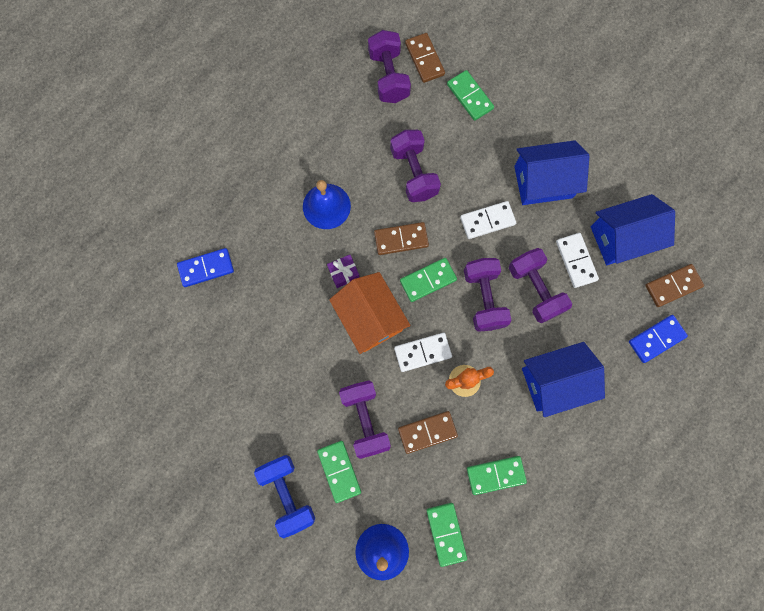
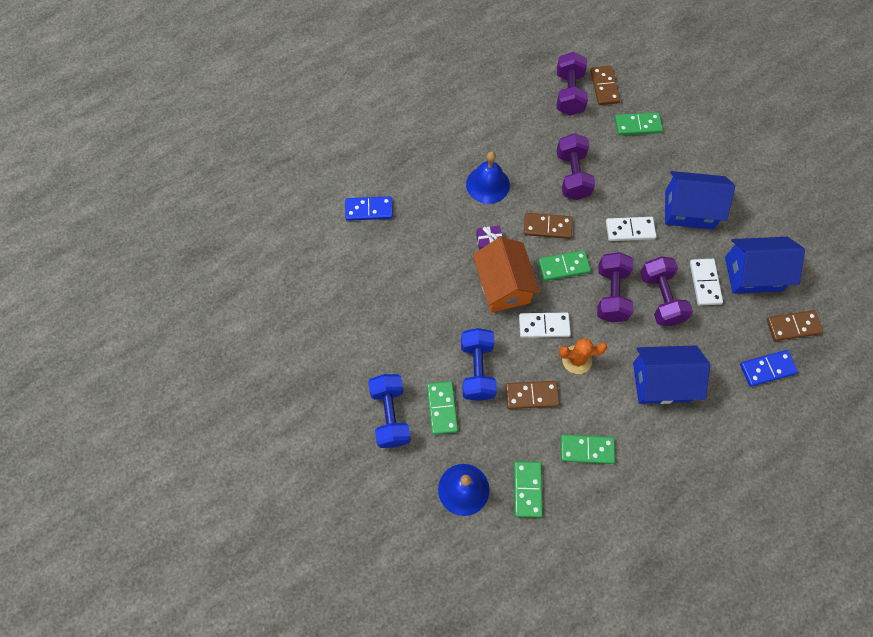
camera: 15 degrees right, 10 degrees down
purple dumbbell [339,380,391,459] -> blue dumbbell [461,328,497,401]
green domino [447,70,494,121] -> green domino turned 75 degrees counterclockwise [615,112,663,135]

